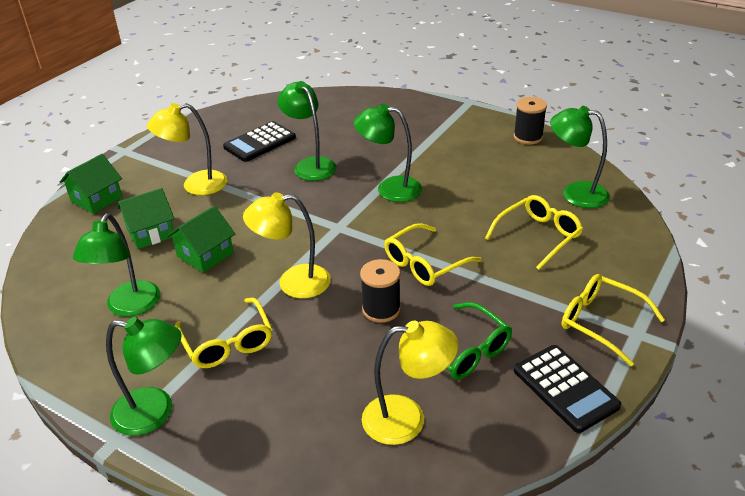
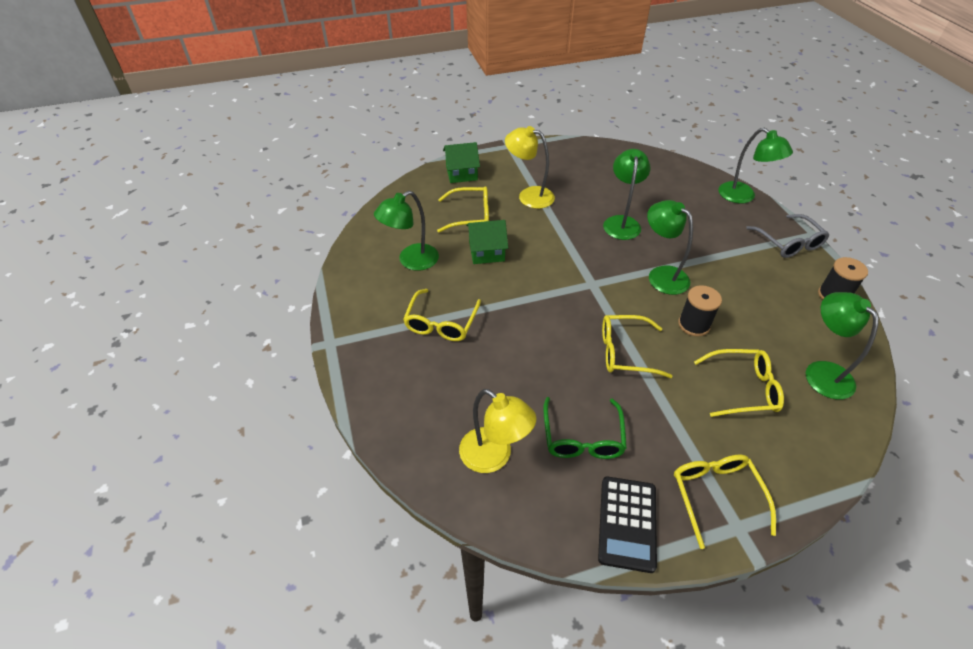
camera: 40 degrees right, 10 degrees up
green lamp [106,317,182,436] -> green lamp moved to [718,128,793,203]
green house [117,188,175,249] -> yellow glasses [437,186,489,232]
black calculator [223,121,296,162] -> none
yellow lamp [243,192,331,299] -> none
black spool [360,259,401,323] -> black spool moved to [678,285,722,336]
none -> grey glasses [746,214,829,258]

